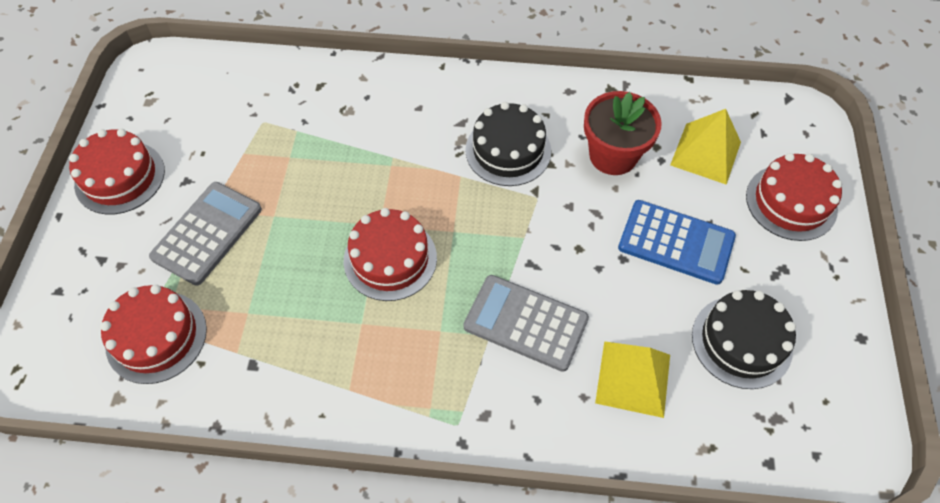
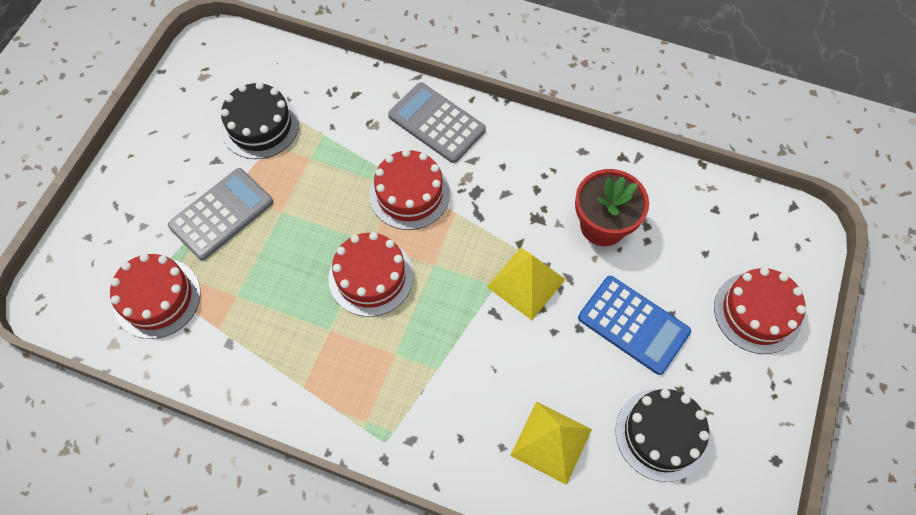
camera: 15 degrees right, 5 degrees up
red cake [69,129,165,215] -> red cake moved to [369,149,450,230]
grey calculator [464,275,589,372] -> grey calculator moved to [388,82,486,163]
black cake [465,102,551,186] -> black cake moved to [221,82,299,159]
yellow pyramid [670,109,741,185] -> yellow pyramid moved to [487,248,566,320]

